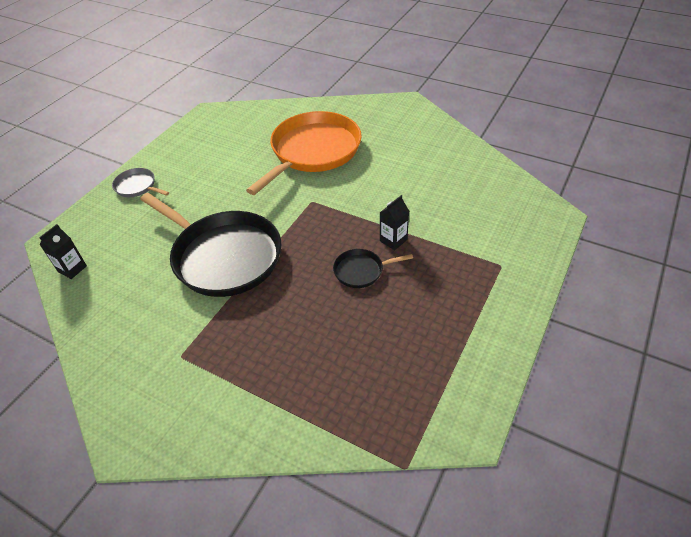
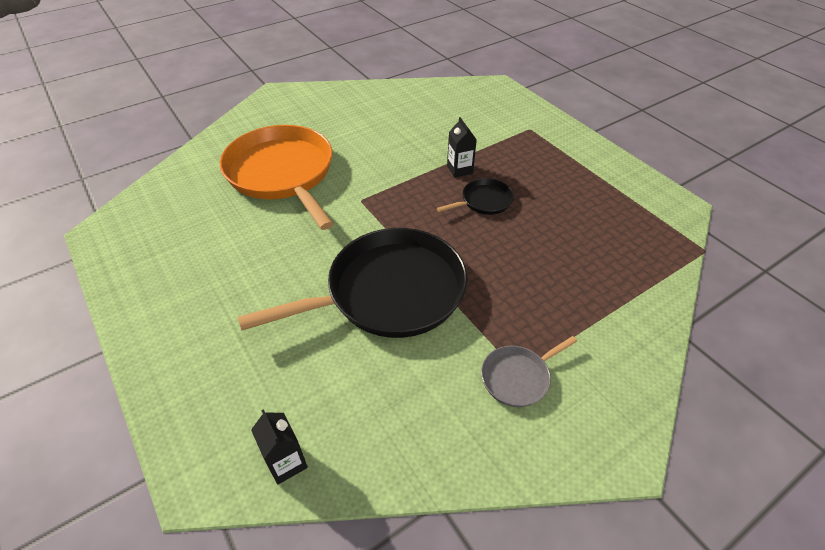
camera: 65 degrees left, 0 degrees up
grey pan [112,168,169,197] -> grey pan moved to [481,336,577,407]
black pan [333,249,413,288] -> black pan turned 135 degrees counterclockwise [437,178,514,215]

